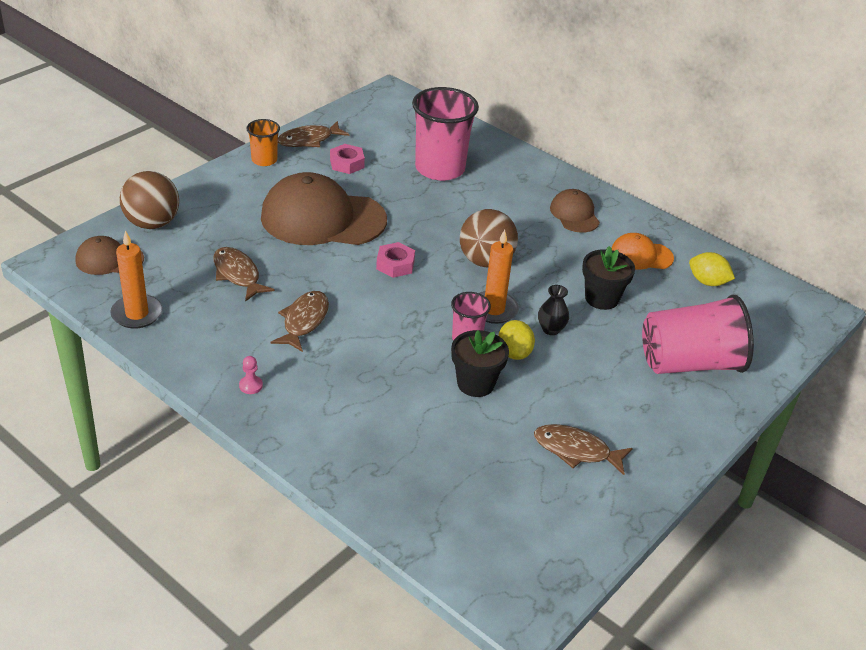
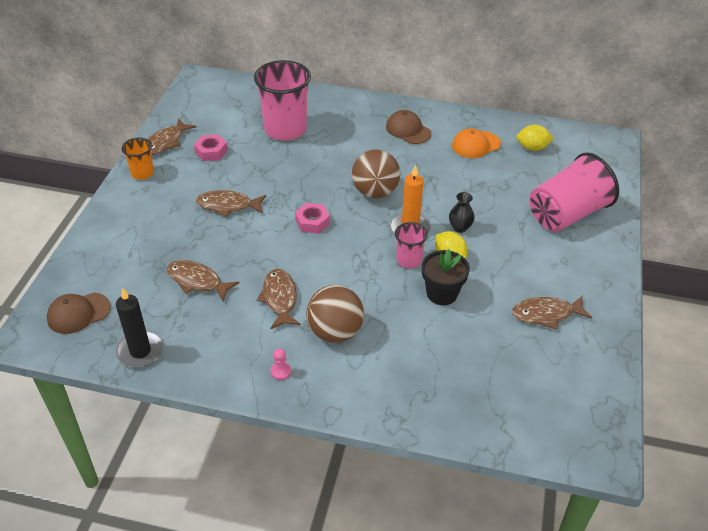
camera: 25 degrees left, 5 degrees up
orange candle [110,230,163,329] -> black candle [116,287,163,368]
brown ball [120,171,179,229] -> brown ball moved to [306,285,364,343]
brown cap [261,172,387,245] -> brown fish [196,190,266,217]
black flower pot [582,246,635,310] -> none

